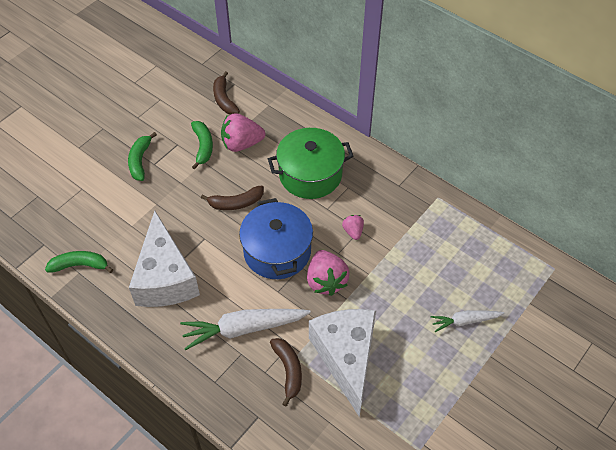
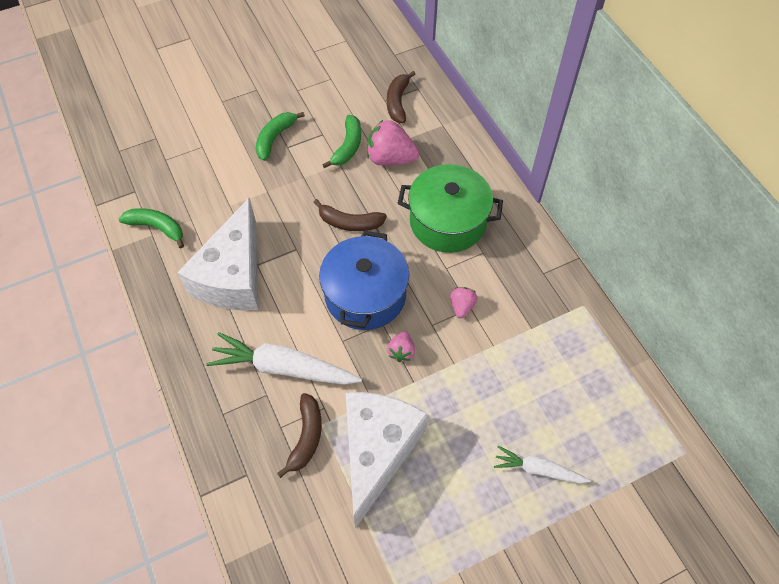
camera: 25 degrees right, 5 degrees up
pink strawberry [307,250,350,296] -> pink strawberry [387,331,415,362], size x0.54

